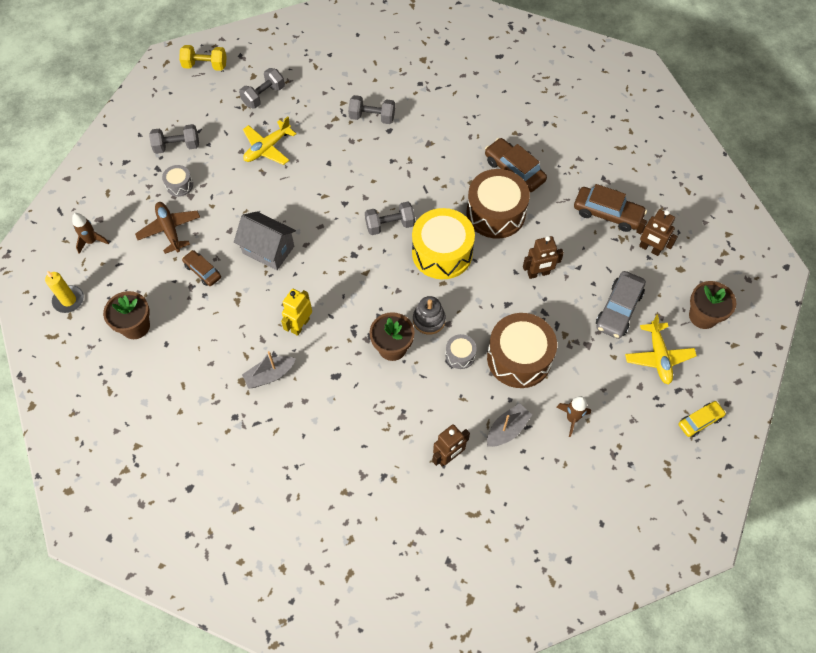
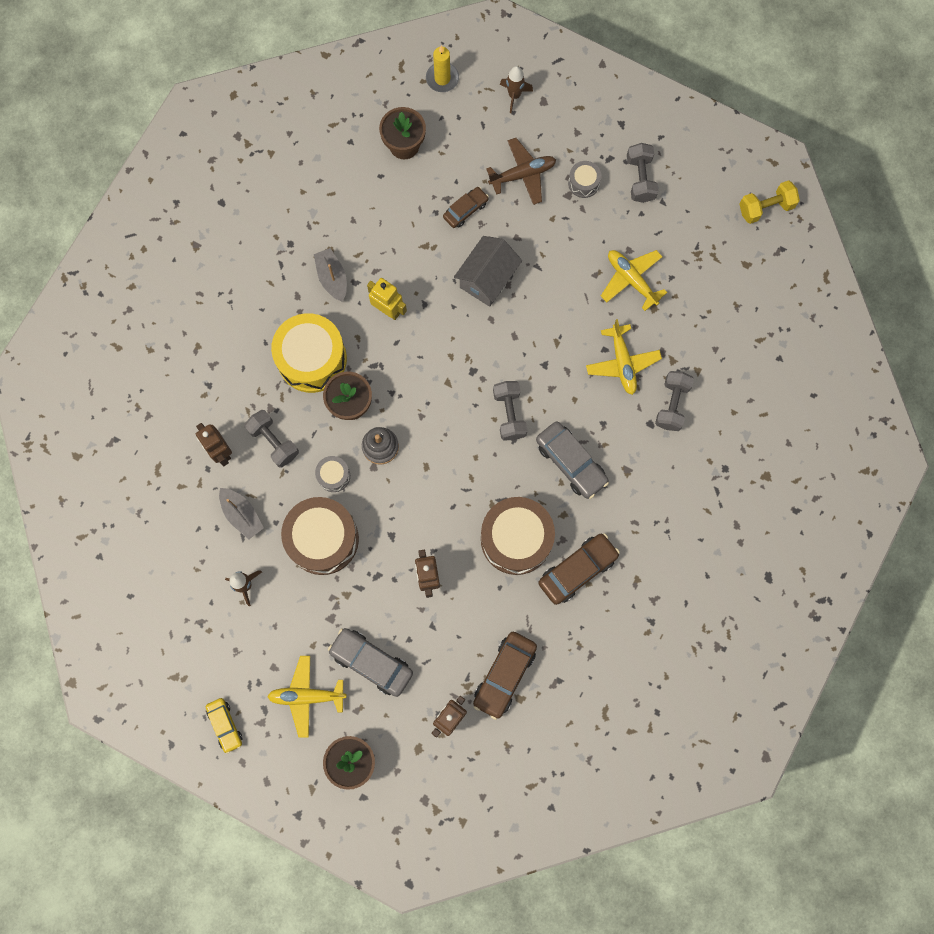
camera: 95 degrees right, 15 degrees up
yellow dumbbell [179,45,227,71] -> yellow dumbbell turned 60 degrees clockwise [739,180,800,224]
grey dumbbell [239,68,285,109] -> grey dumbbell moved to [244,410,299,468]
yellow drum [412,208,475,279] -> yellow drum moved to [271,313,347,393]
none -> grey car [536,422,609,499]
none -> yellow plane [586,319,662,395]

